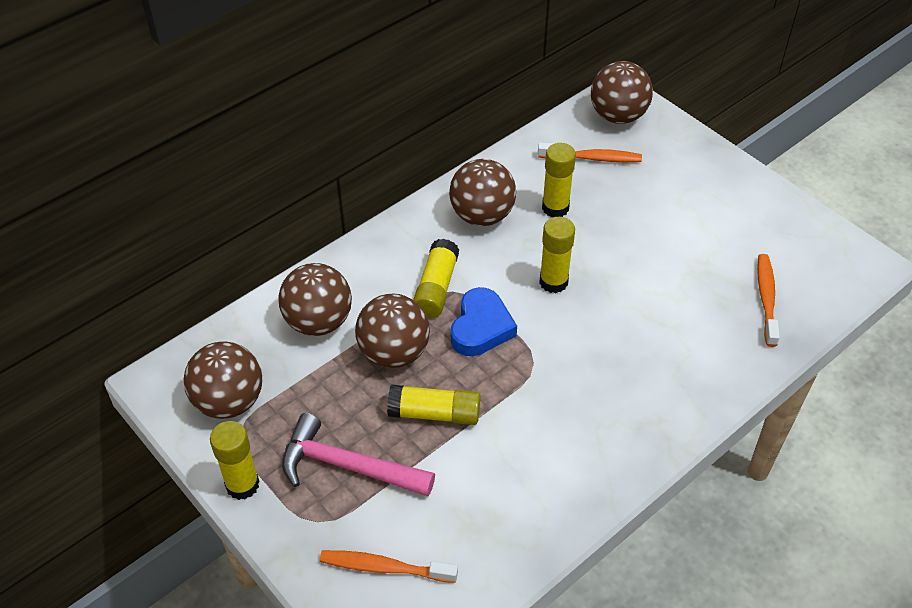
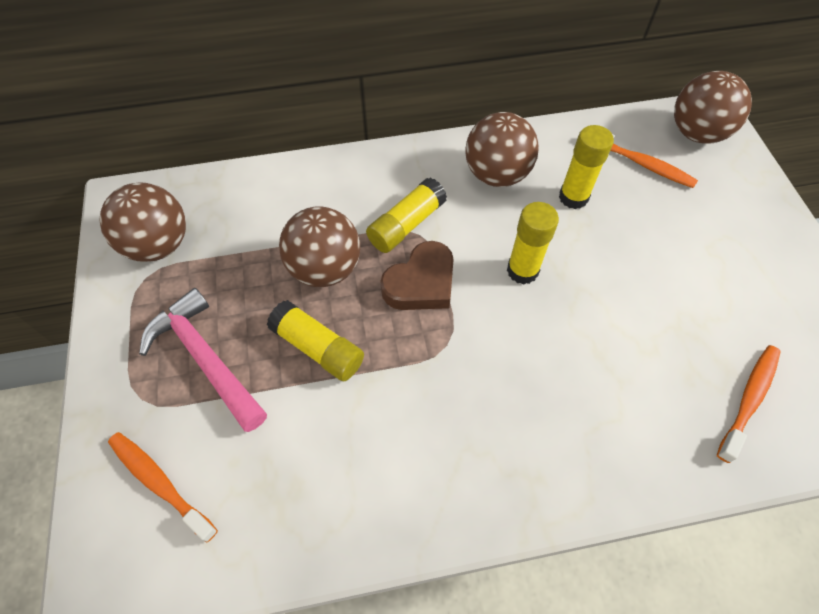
camera: 30 degrees right, 10 degrees up
yellow glue stick [210,421,259,500] -> none
brown ball [278,263,352,336] -> none
blue heart [451,287,517,356] -> brown heart [380,241,454,310]

